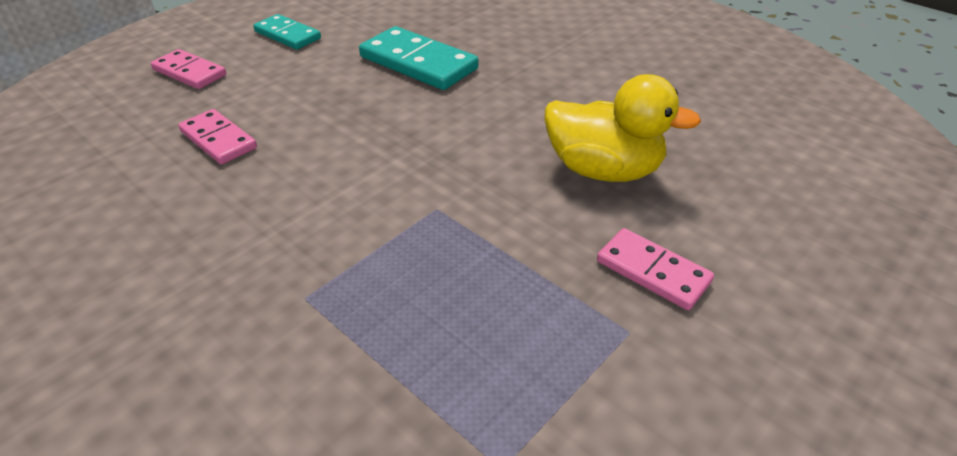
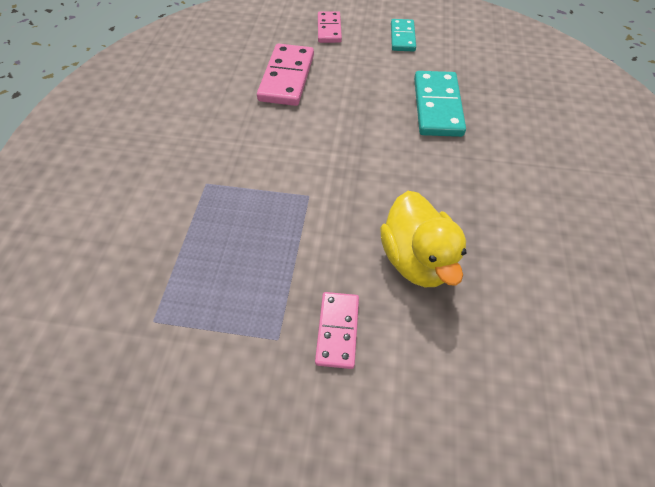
camera: 55 degrees right, 15 degrees up
pink domino [178,109,257,165] -> pink domino [257,43,314,106], size x1.60

